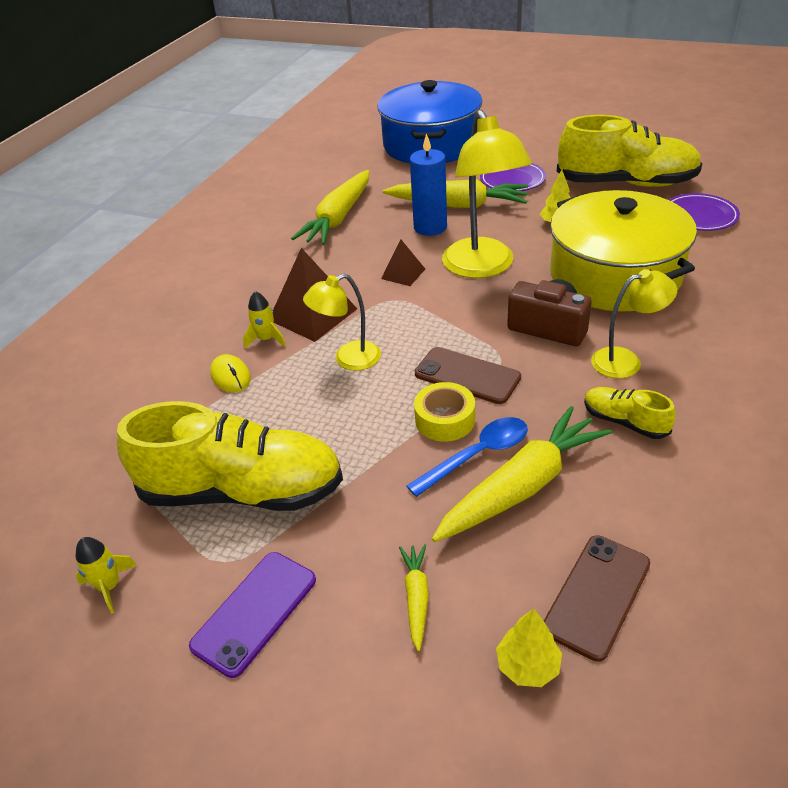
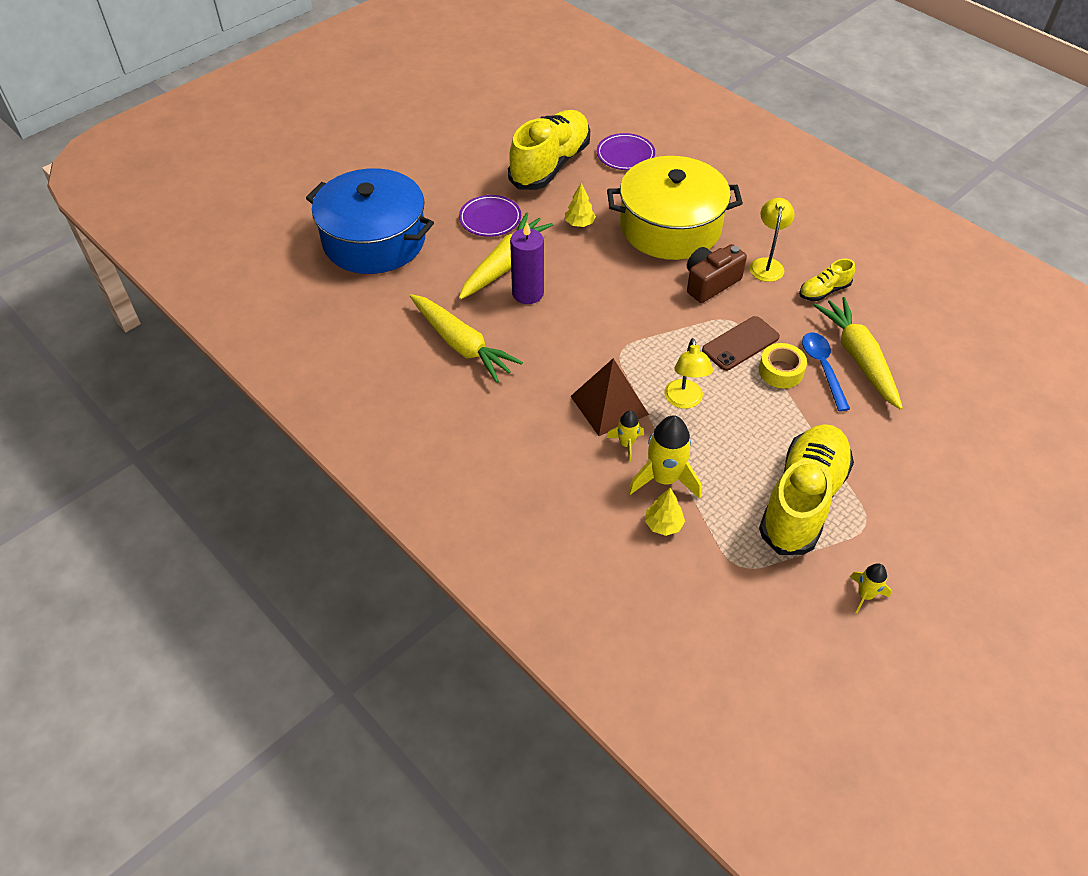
camera: 70 degrees left, 10 degrees up
purple phone [189,552,316,678] -> none
yellow mouse [210,354,251,393] -> yellow rocket [628,415,701,499]
brown pyramid [381,239,425,286] -> none
yellow carrot [399,544,429,651] -> none
blue candle [410,133,447,236] -> purple candle [510,222,544,304]
yellow lamp [442,109,532,278] -> none
yellow tree [496,609,562,687] -> yellow tree moved to [645,488,685,536]
brown phone [544,535,650,662] -> none

